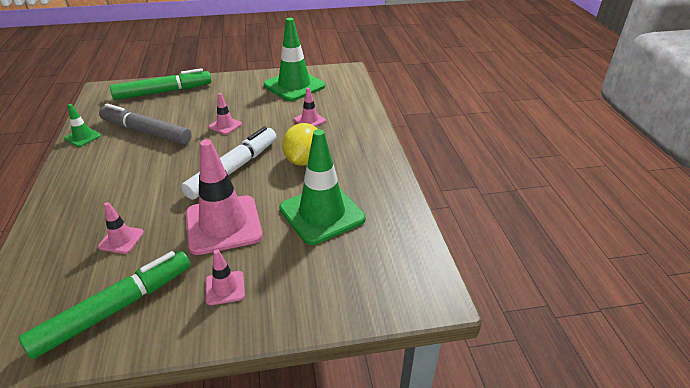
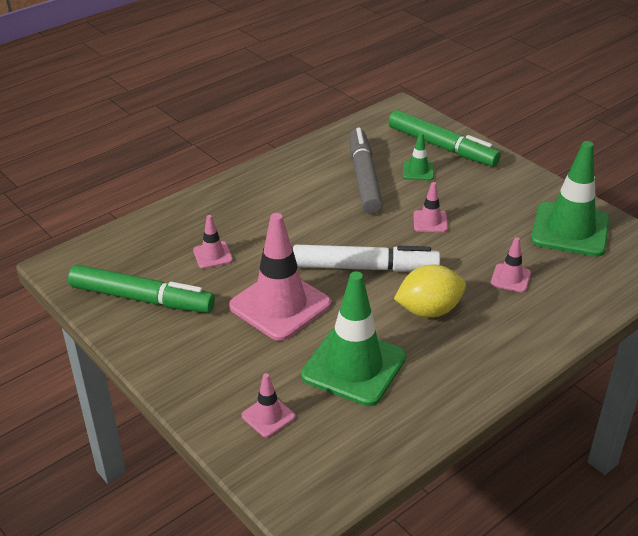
camera: 60 degrees right, 0 degrees up
green traffic cone [65,104,101,147] -> green traffic cone moved to [403,133,434,180]
pink traffic cone [206,249,245,305] -> pink traffic cone moved to [241,373,295,437]

